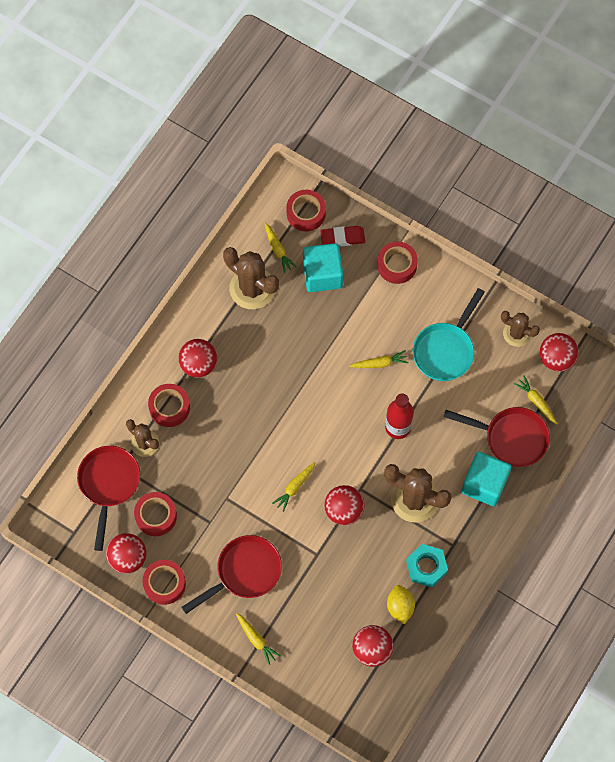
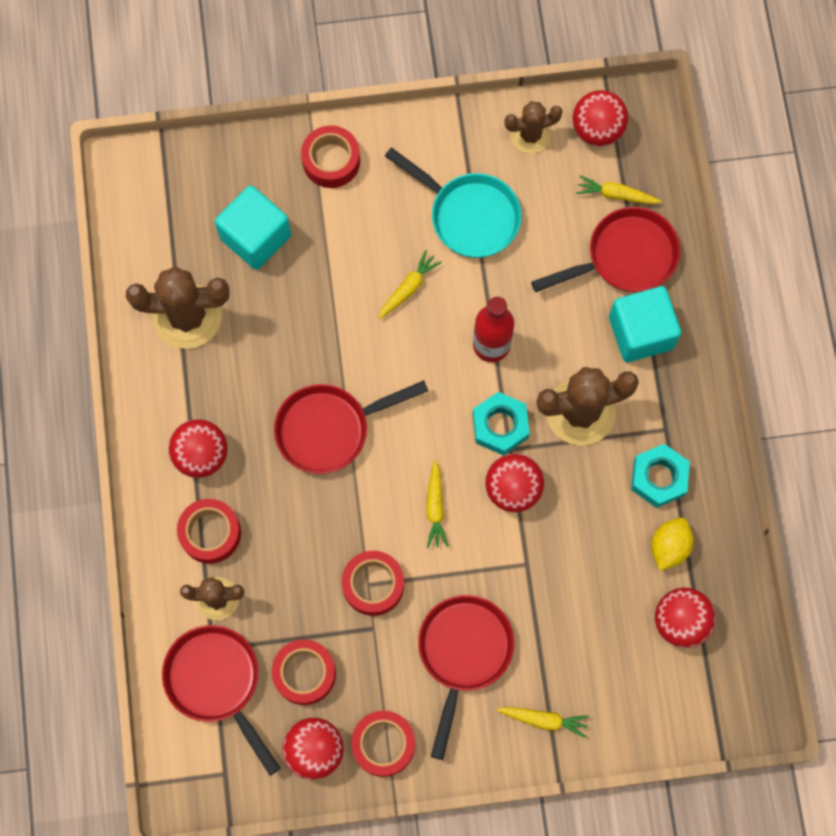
camera: 40 degrees left, 5 degrees up
yellow carrot [264,223,297,273] -> none
red tape [286,190,326,232] -> red tape moved to [342,551,404,616]
red eraser [320,226,365,246] -> none
yellow lemon [387,585,415,625] -> yellow lemon turned 75 degrees clockwise [651,518,694,571]
turquoise pan [413,288,485,381] -> turquoise pan turned 45 degrees counterclockwise [385,147,522,258]
none -> red pan [274,380,428,474]
none -> turquoise nut [473,392,530,456]

